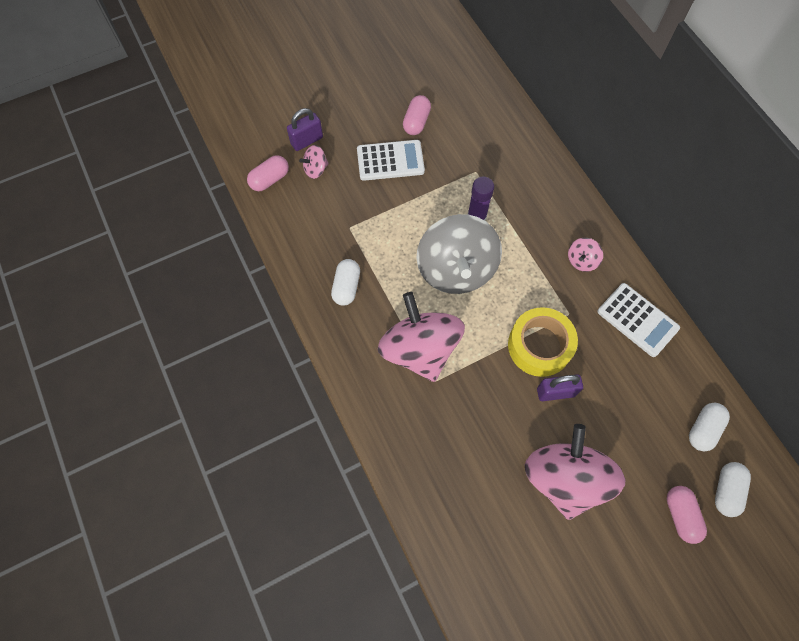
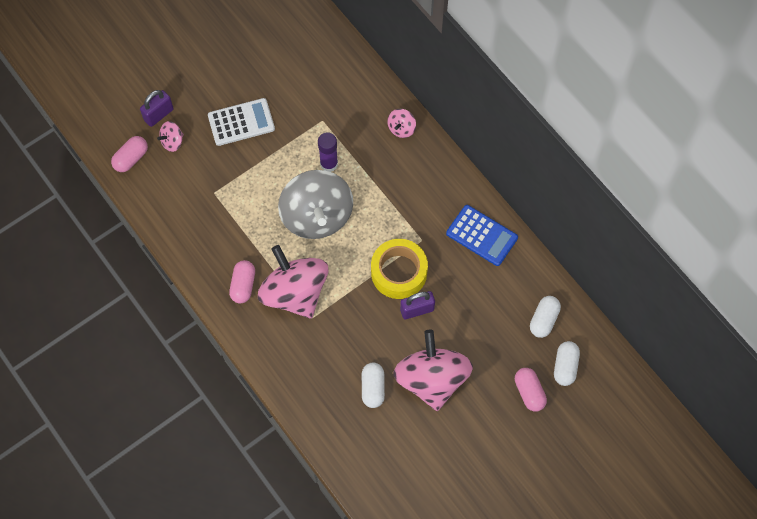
camera: 10 degrees left, 0 degrees up
white capsule [331,259,360,306] -> white capsule moved to [362,363,385,408]
pink capsule [403,95,431,135] -> pink capsule moved to [229,260,255,303]
pink spinning top [568,238,603,272] -> pink spinning top moved to [387,109,416,138]
white calculator [597,283,680,357] -> blue calculator [446,205,518,266]

